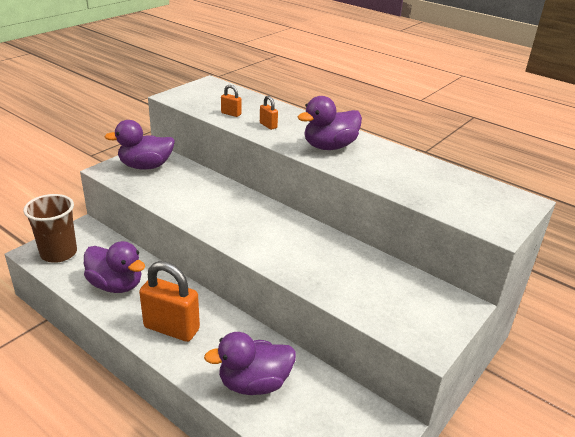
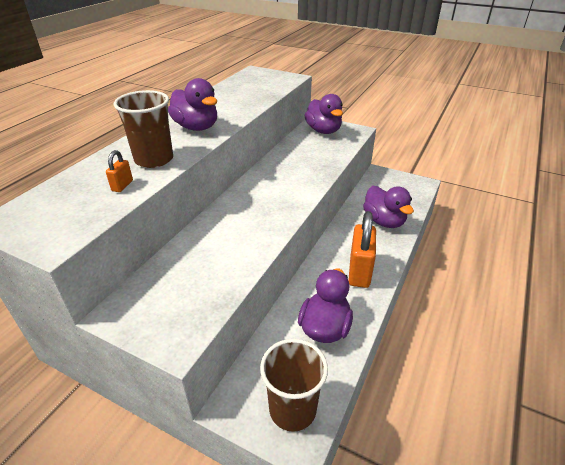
camera: 100 degrees left, 5 degrees up
purple duck [104,120,175,170] -> purple duck moved to [304,94,343,134]
orange padlock [260,96,278,130] -> brown cup [114,90,173,168]

